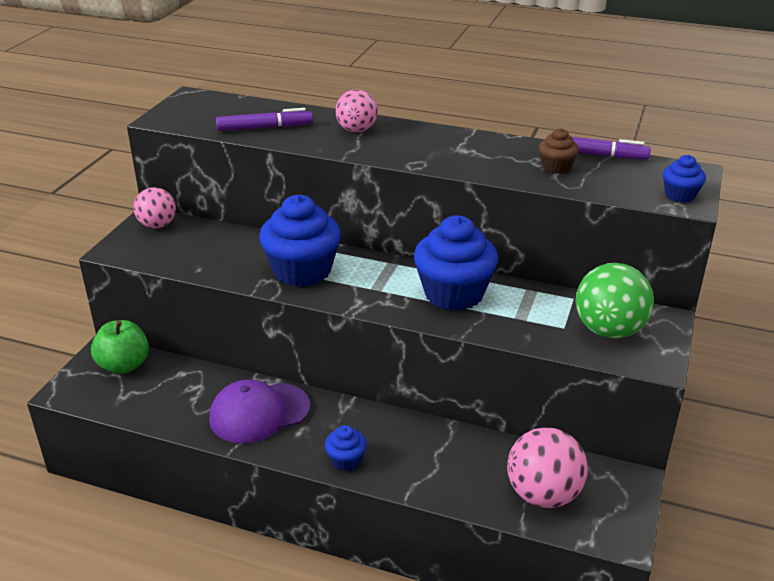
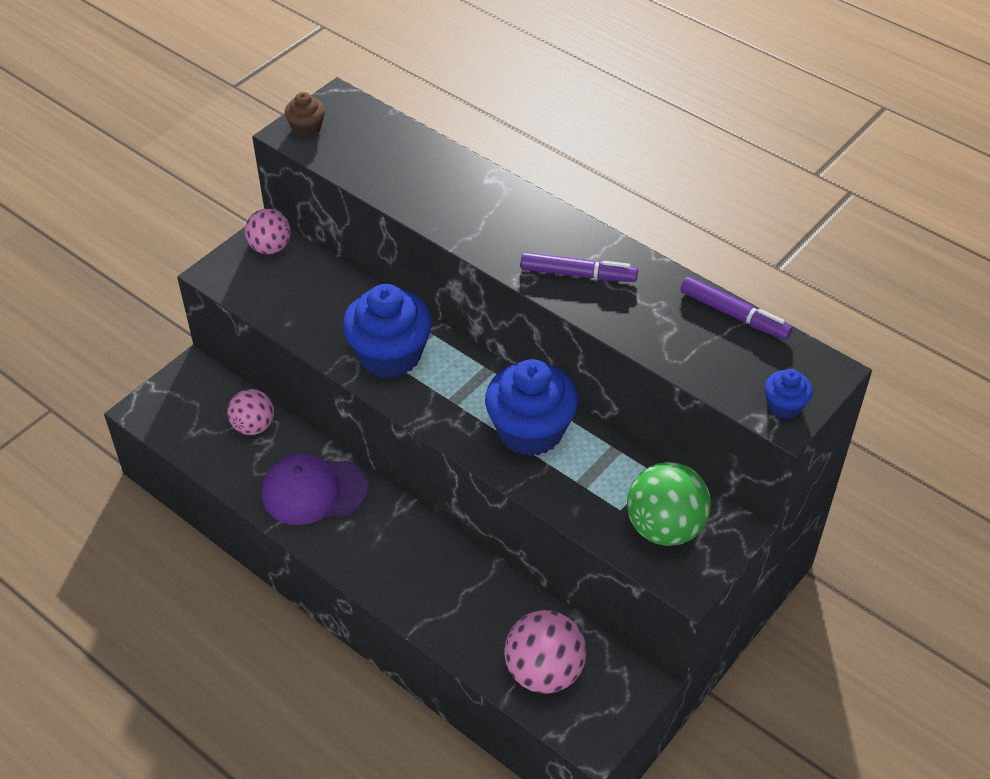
camera: 20 degrees right, 15 degrees up
green apple [91,320,149,374] -> none
purple marker [216,108,313,131] -> purple marker moved to [520,252,638,282]
blue cupcake [325,425,367,471] -> none
pink ball [335,89,378,133] -> pink ball moved to [227,389,274,435]
brown cupcake [539,128,579,174] -> brown cupcake moved to [285,92,325,137]

